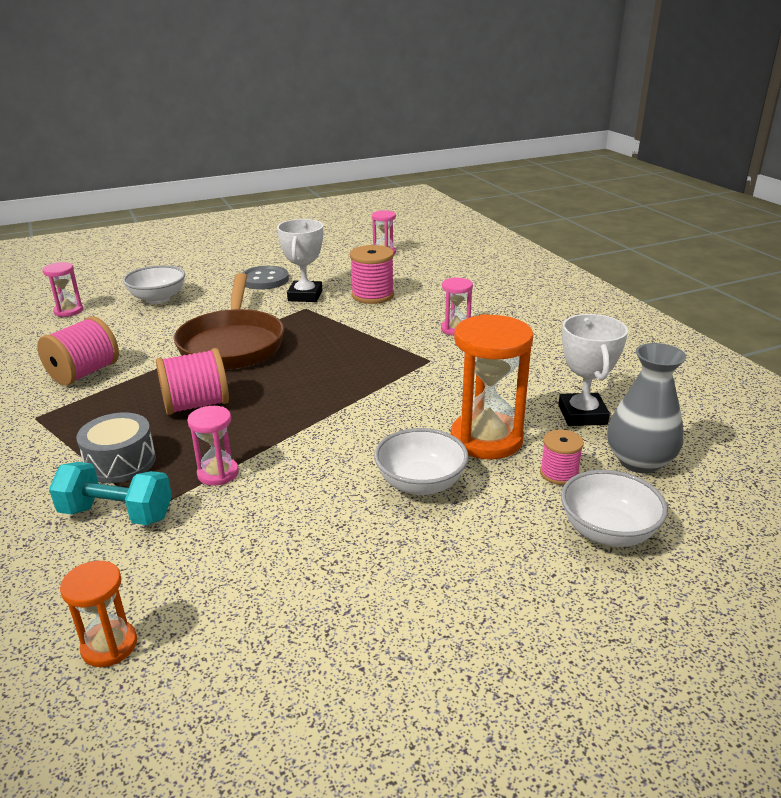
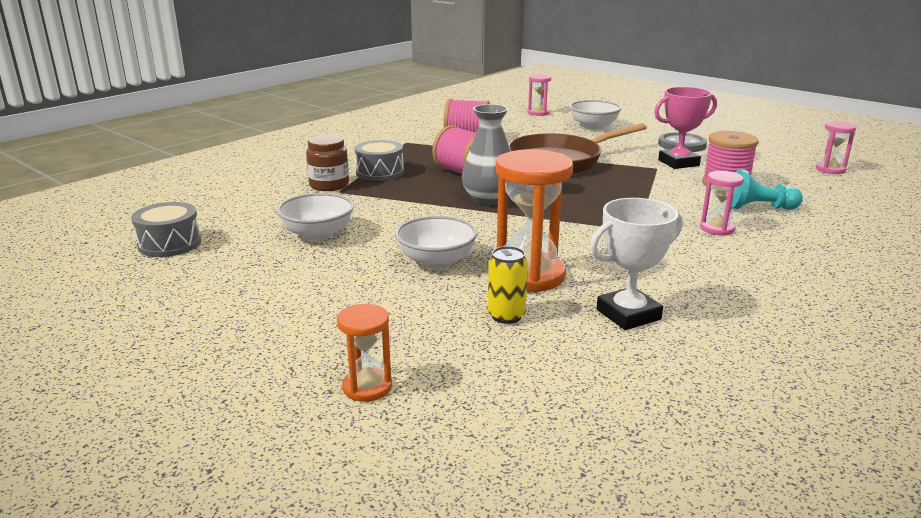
camera: 65 degrees right, 5 degrees down
turquoise dumbbell [49,462,172,525] -> brown jar [306,134,349,191]
orange hourglass [60,561,137,667] -> orange hourglass moved to [337,304,392,402]
pink hourglass [187,406,239,486] -> none
white trophy [277,219,323,302] -> pink trophy [654,87,717,169]
pink spool [540,430,584,485] -> yellow can [488,246,528,324]
white bowl [561,470,668,547] -> white bowl moved to [277,193,354,241]
grey vase [607,343,686,473] -> grey vase moved to [462,104,510,205]
none -> grey drum [131,202,201,257]
none -> turquoise pawn [731,169,803,210]

